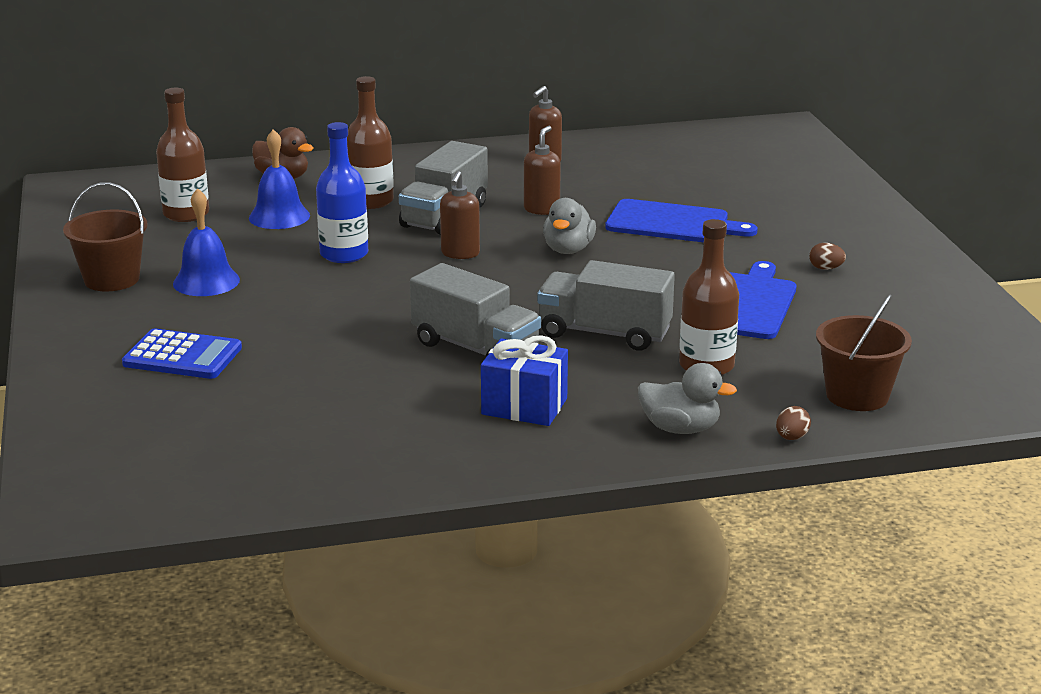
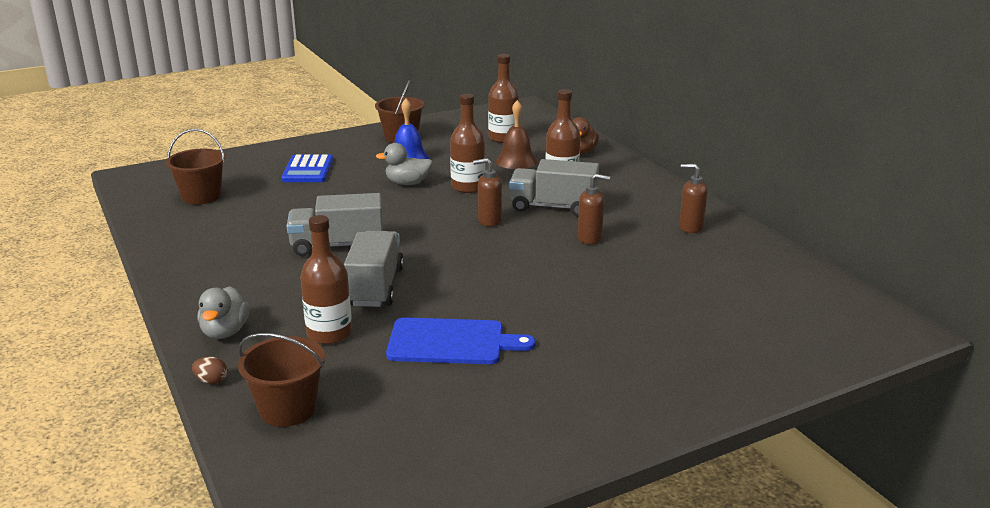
camera: 75 degrees right, 0 degrees up
blue bell [249,129,310,229] -> brown bell [496,100,537,169]
blue bottle [316,122,368,263] -> brown bottle [450,94,485,193]
grey truck [410,263,541,358] -> grey truck turned 60 degrees clockwise [287,193,383,256]
blue gift [481,335,568,426] -> none
grey duck [543,198,596,254] -> grey duck moved to [376,143,433,185]
blue cutting board [605,199,758,242] -> none
brown egg [809,243,846,270] -> none
none -> brown bucket [166,129,225,205]

